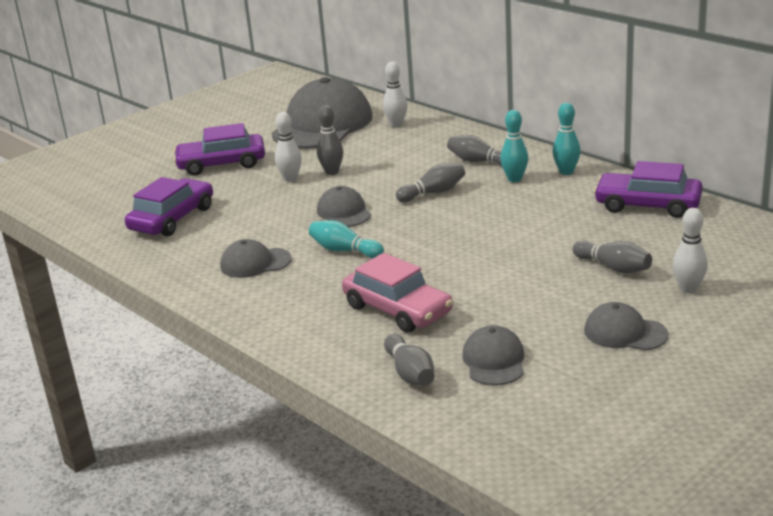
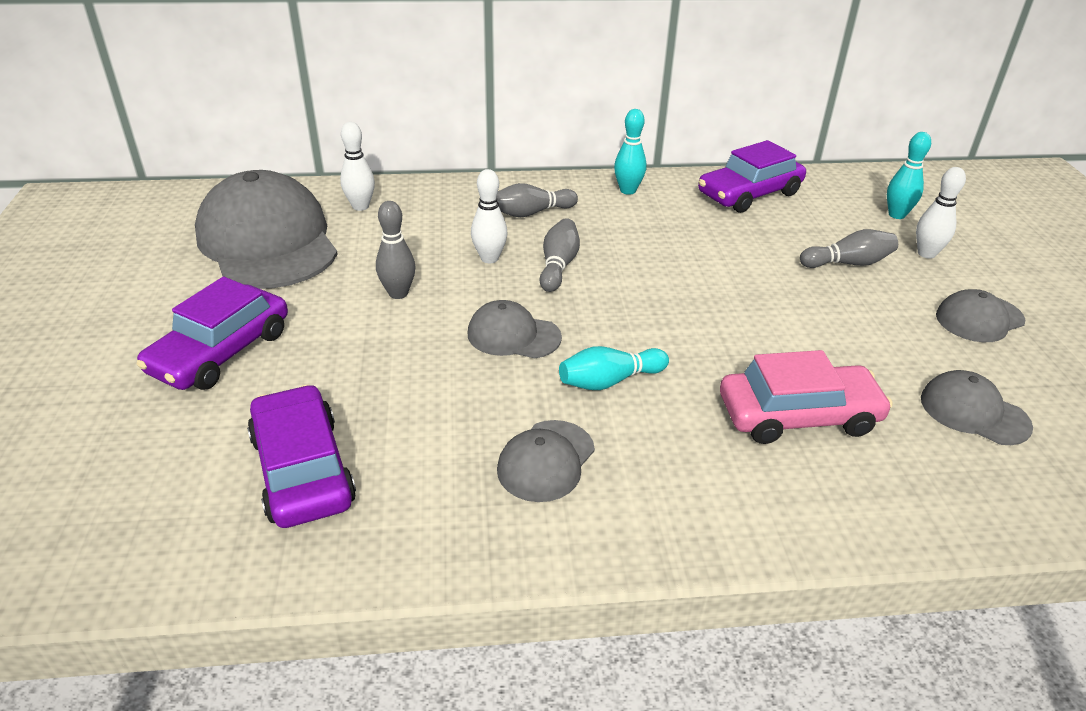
camera: 55 degrees left, 10 degrees up
white bowling pin [275,112,302,182] -> white bowling pin moved to [471,169,508,263]
grey bowling pin [384,334,434,386] -> none
turquoise bowling pin [500,110,528,182] -> turquoise bowling pin moved to [887,132,931,219]

